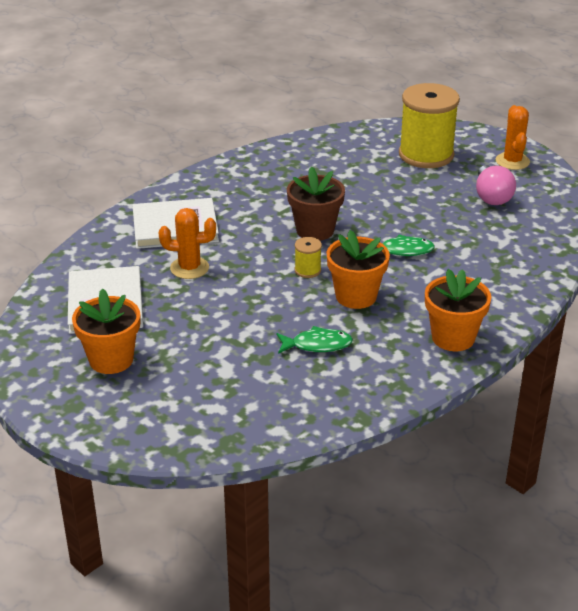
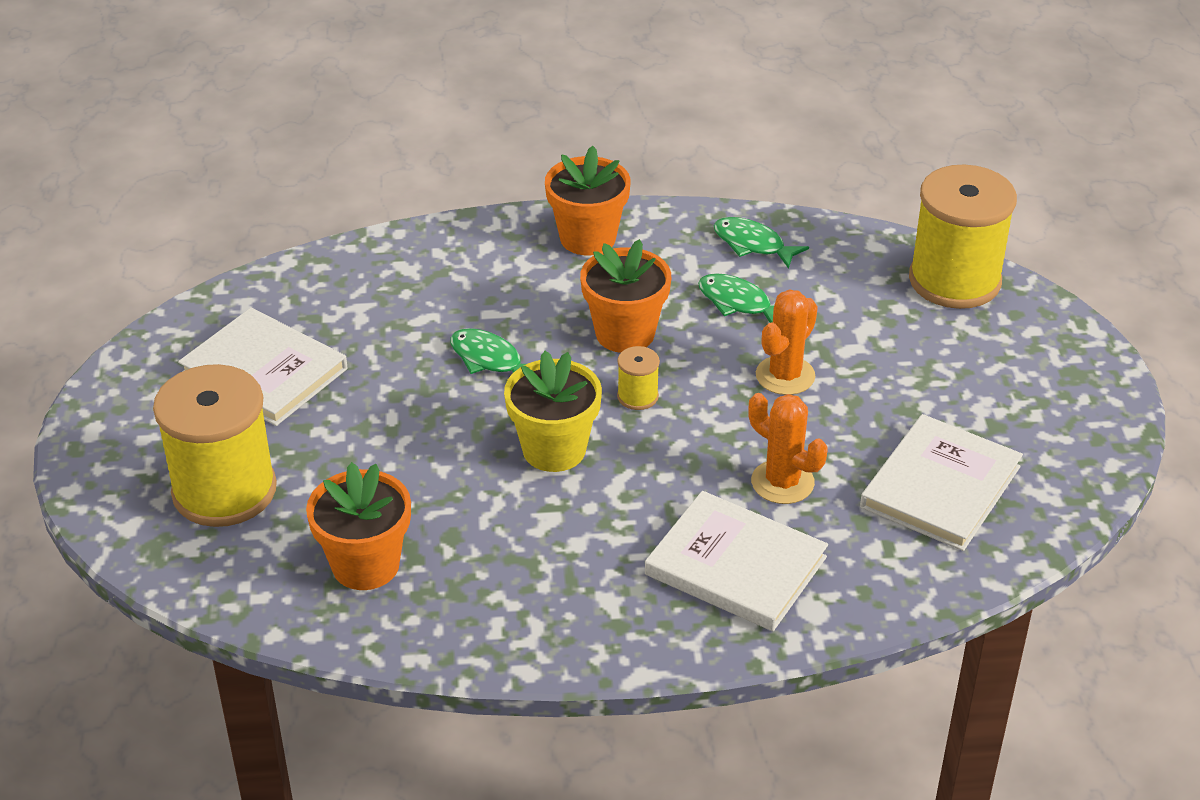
camera: 140 degrees left, 5 degrees up
orange flower pot [72,288,140,374] -> orange flower pot moved to [306,462,411,590]
brown flower pot [287,166,345,241] -> yellow flower pot [504,351,602,472]
pink light bulb [476,165,516,205] -> white book [178,308,347,426]
orange cactus [496,105,530,170] -> orange cactus moved to [756,289,818,395]
none -> green fish [714,217,809,269]
none -> yellow spool [909,165,1017,309]

